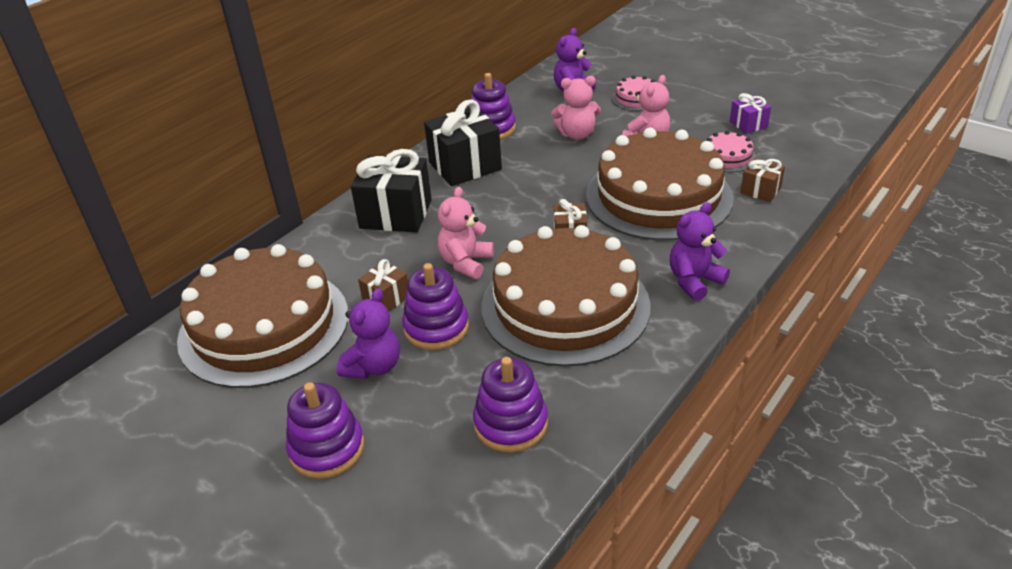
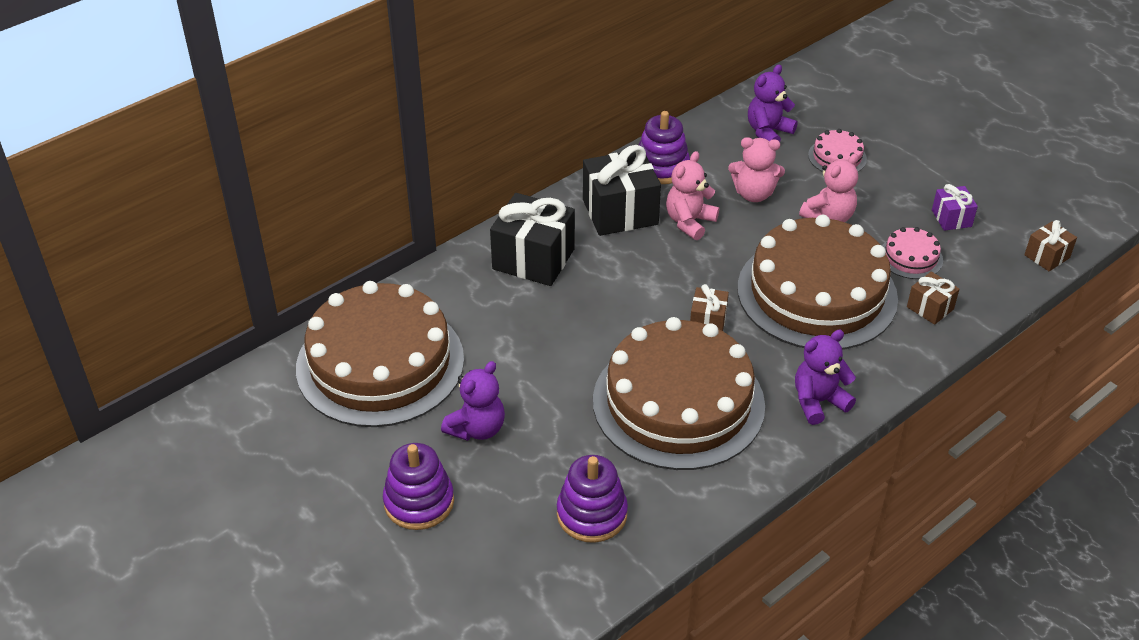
camera: 10 degrees right, 5 degrees up
brown gift [358,259,408,312] -> brown gift moved to [1024,220,1077,271]
purple stacking toy [402,263,469,350] -> none
pink teddy bear [438,187,494,279] -> pink teddy bear moved to [666,151,719,240]

